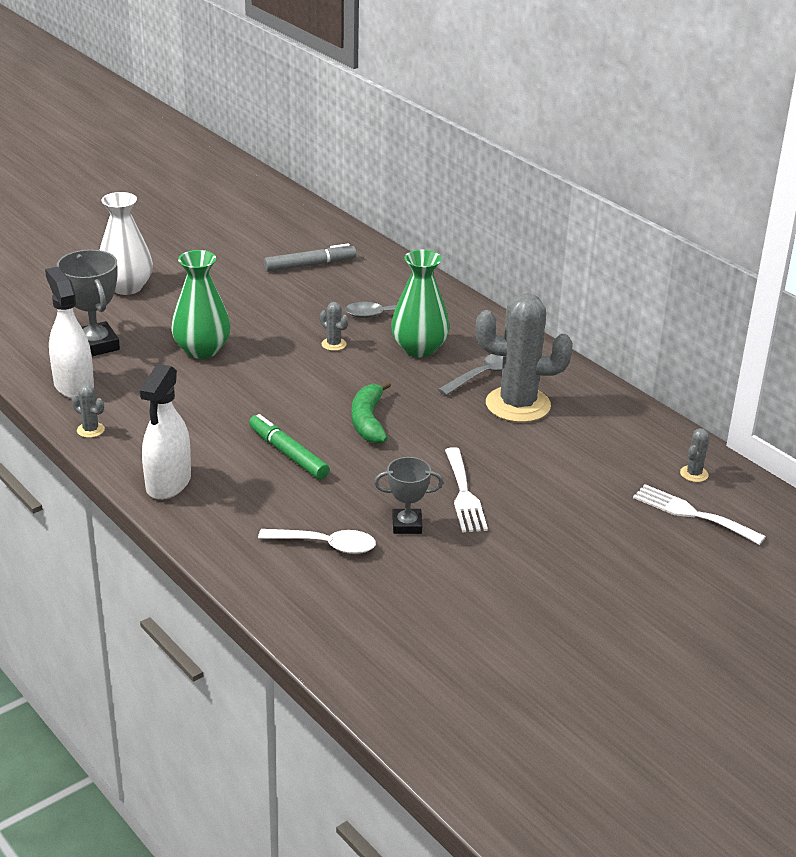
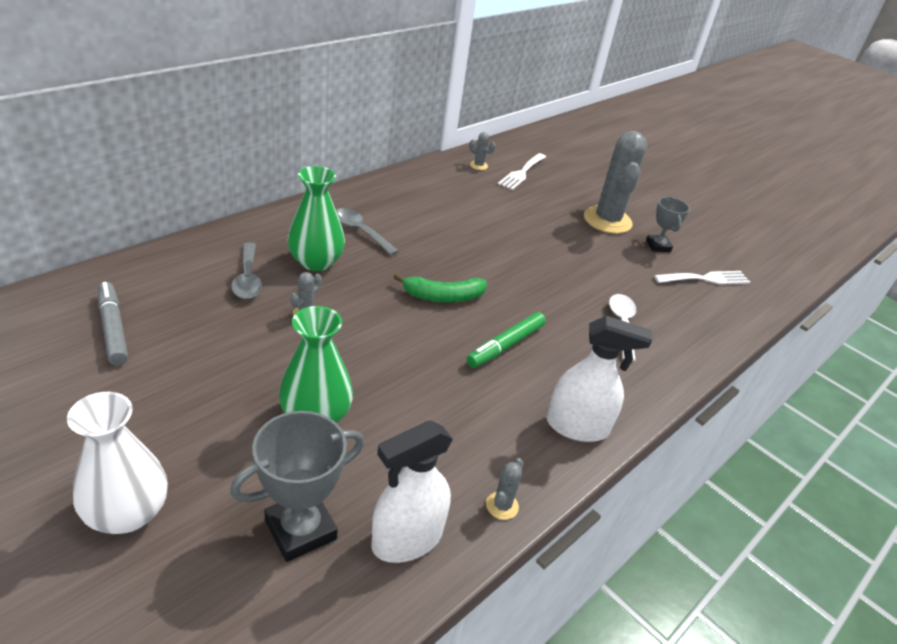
camera: 100 degrees left, 5 degrees up
grey trophy [374,457,443,534] -> grey trophy moved to [646,197,690,252]
white fork [445,447,488,532] -> white fork moved to [654,271,750,285]
grey cactus [476,293,573,423] -> grey cactus moved to [584,131,647,234]

